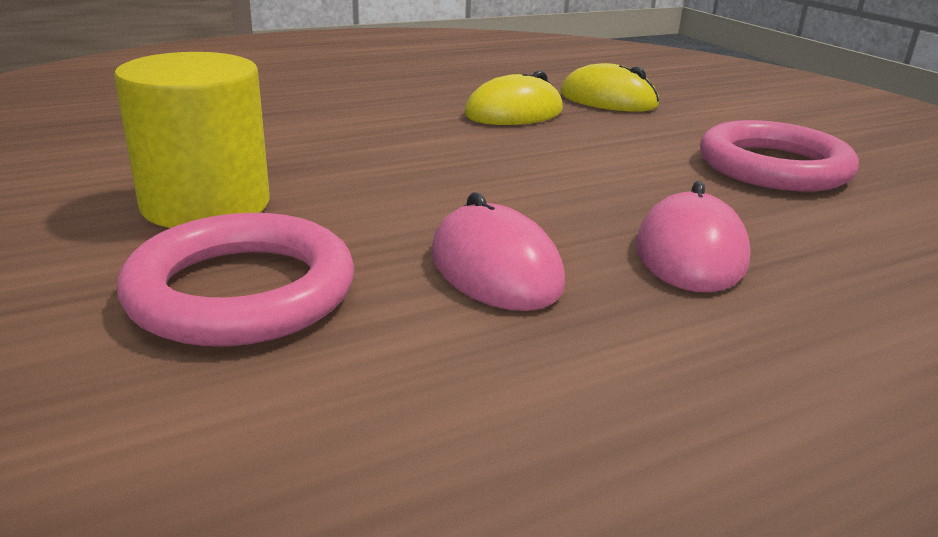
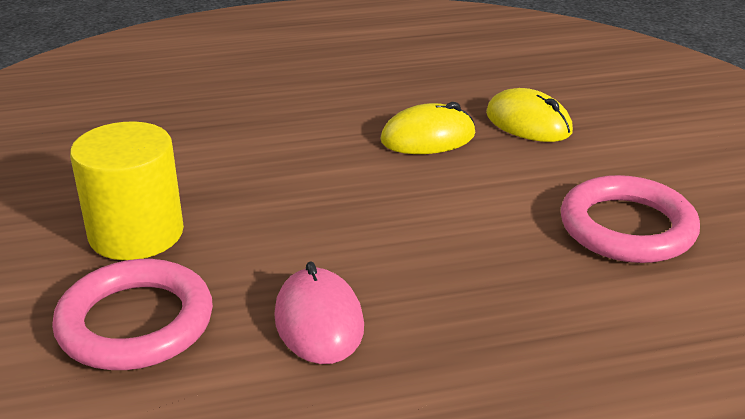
camera: 15 degrees right, 5 degrees up
pink mouse [636,181,750,292] -> none

